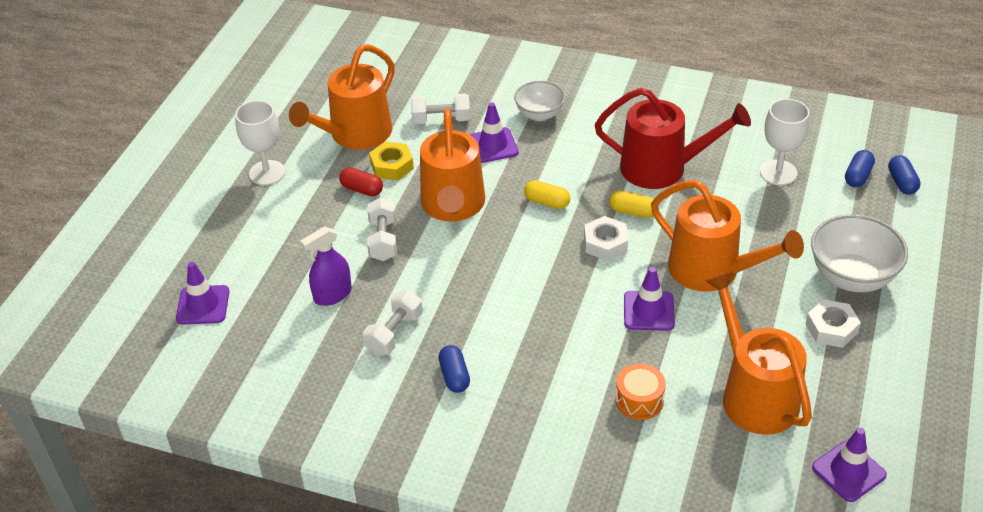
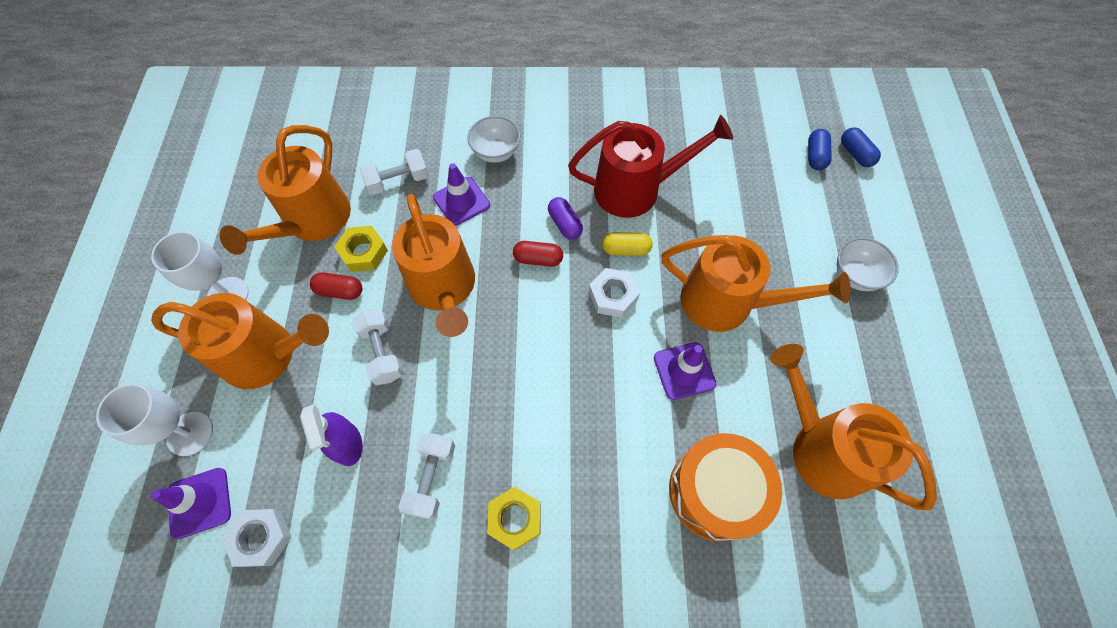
camera: 20 degrees left, 20 degrees up
purple spray bottle [300,226,352,306] -> purple spray bottle turned 60 degrees counterclockwise [300,404,363,466]
blue capsule [438,345,470,393] -> yellow nut [487,487,541,551]
yellow capsule [524,180,570,209] -> red capsule [513,241,563,267]
orange drum [615,364,666,420] -> orange drum [669,433,782,542], size x1.81
white goblet [760,99,809,185] -> white goblet moved to [96,383,213,456]
white nut [806,299,861,348] -> white nut moved to [222,509,291,567]
white bowl [811,214,908,292] -> white bowl [837,237,899,291], size x0.62
purple traffic cone [812,428,887,502] -> none
none -> orange watering can [151,293,329,389]
none -> purple capsule [548,197,583,240]

